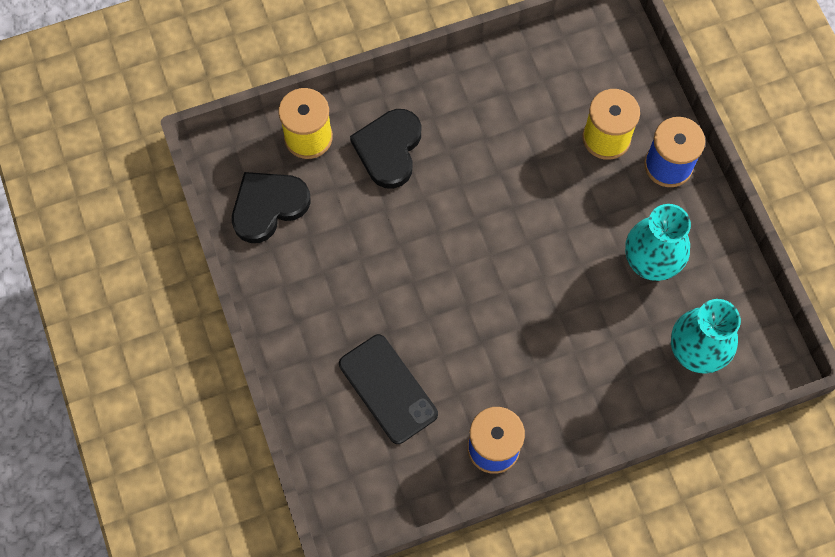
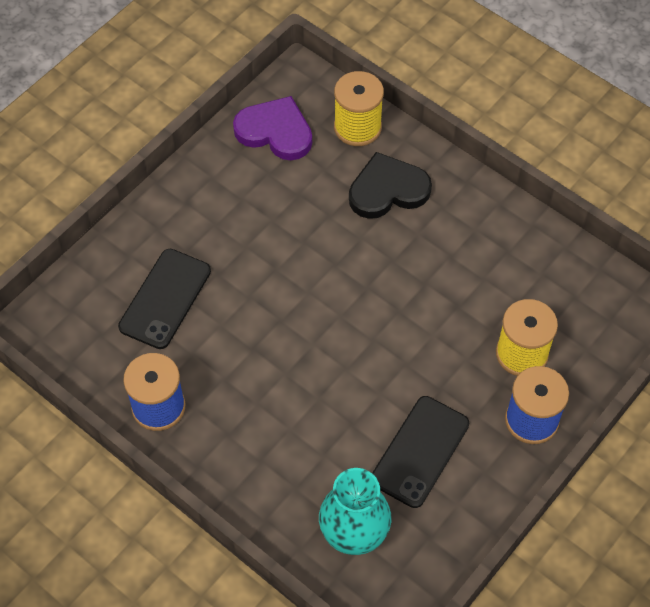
camera: 60 degrees right, 10 degrees down
black heart [232,172,311,243] -> purple heart [233,96,312,160]
turquoise vase [625,204,691,281] -> black phone [372,396,469,508]

